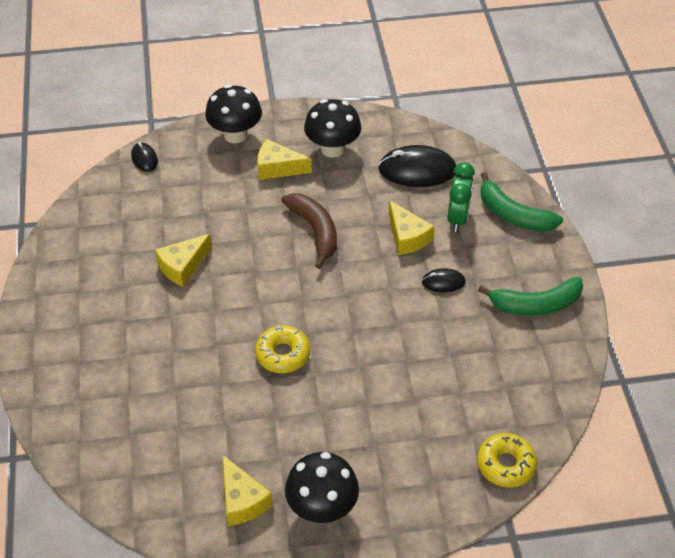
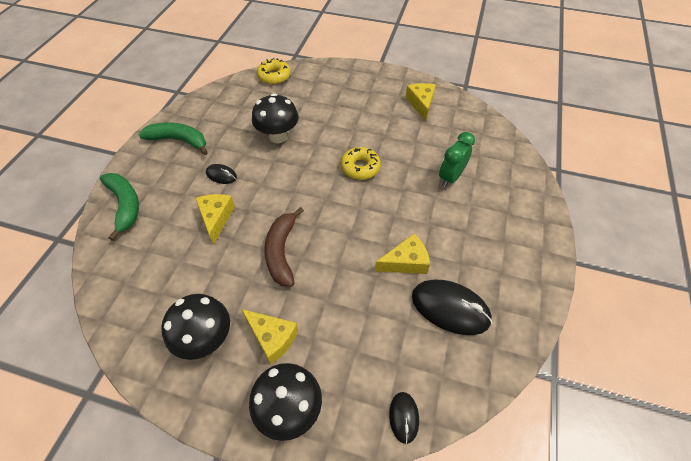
camera: 155 degrees left, 5 degrees up
black mushroom [285,452,359,523] -> black mushroom moved to [252,93,299,143]
black mouse [378,145,456,187] -> black mouse moved to [412,280,492,335]
green clock [448,162,475,232] -> green clock moved to [439,132,475,187]

